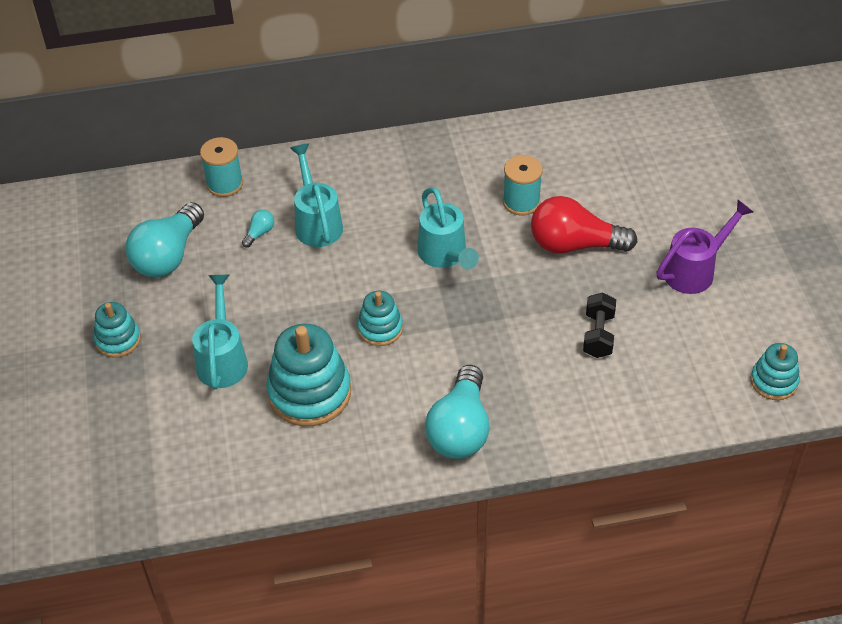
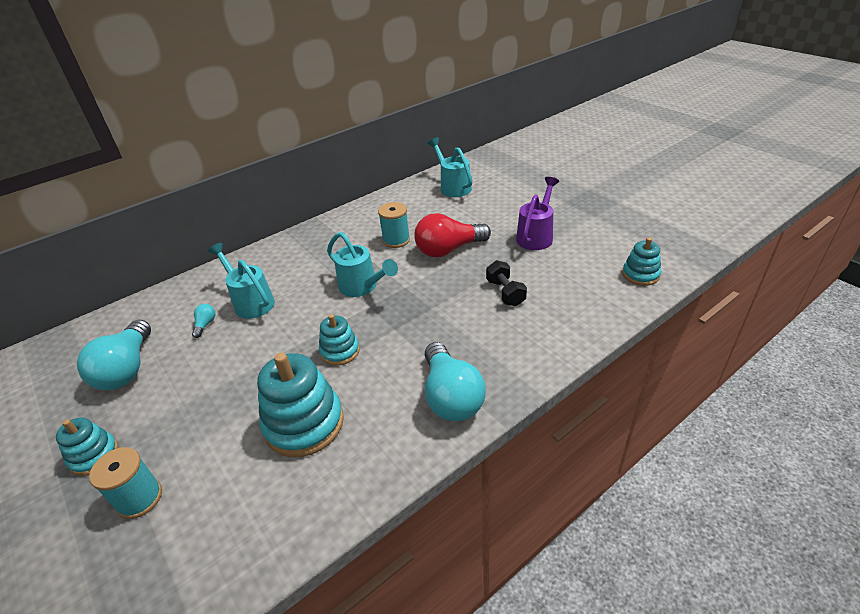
camera: 25 degrees left, 10 degrees down
turquoise watering can [192,275,248,389] -> turquoise watering can moved to [428,137,473,197]
turquoise spool [200,137,243,197] -> turquoise spool moved to [89,447,162,519]

